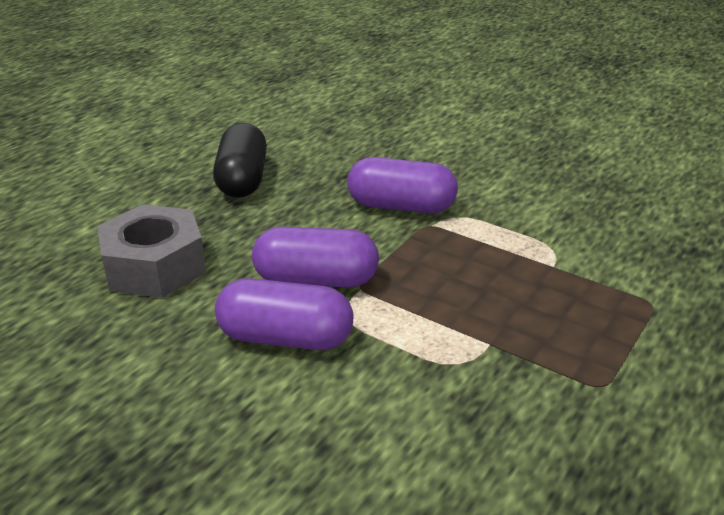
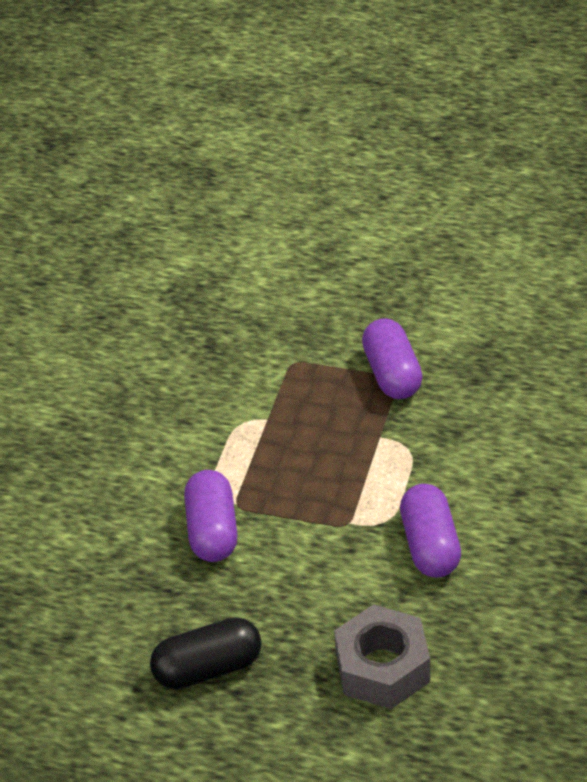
camera: 105 degrees left, 10 degrees up
purple capsule [252,227,379,287] -> purple capsule moved to [362,318,423,399]

